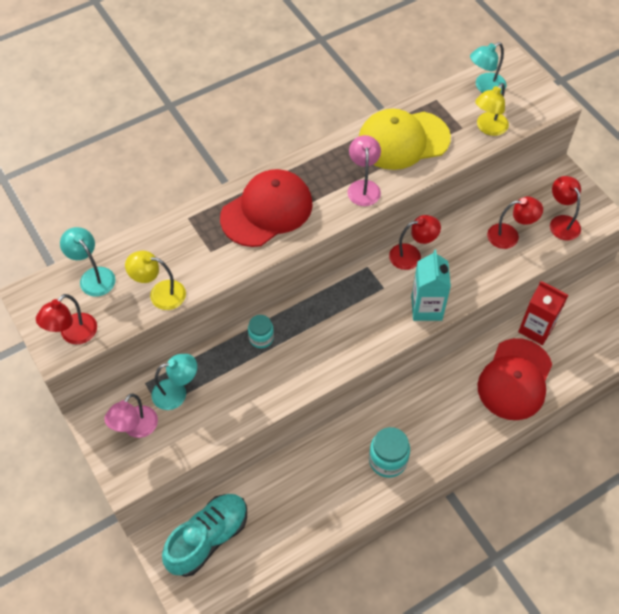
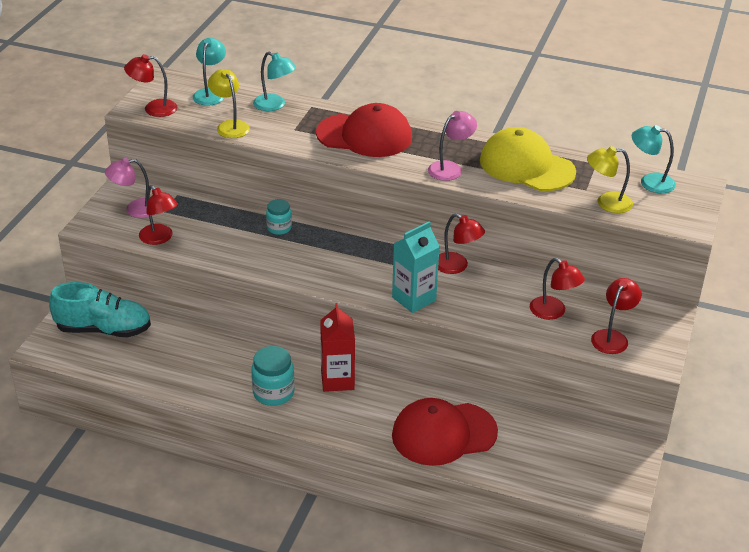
camera: 50 degrees right, 20 degrees down
turquoise lamp [152,354,197,410] -> turquoise lamp moved to [253,52,296,111]
red carton [518,281,568,345] -> red carton moved to [320,303,355,392]
none -> red lamp [139,185,178,245]

